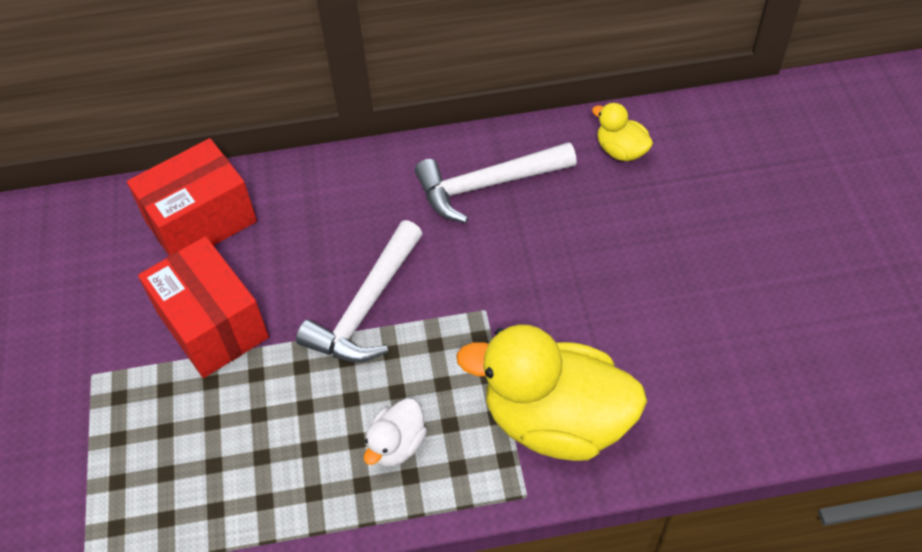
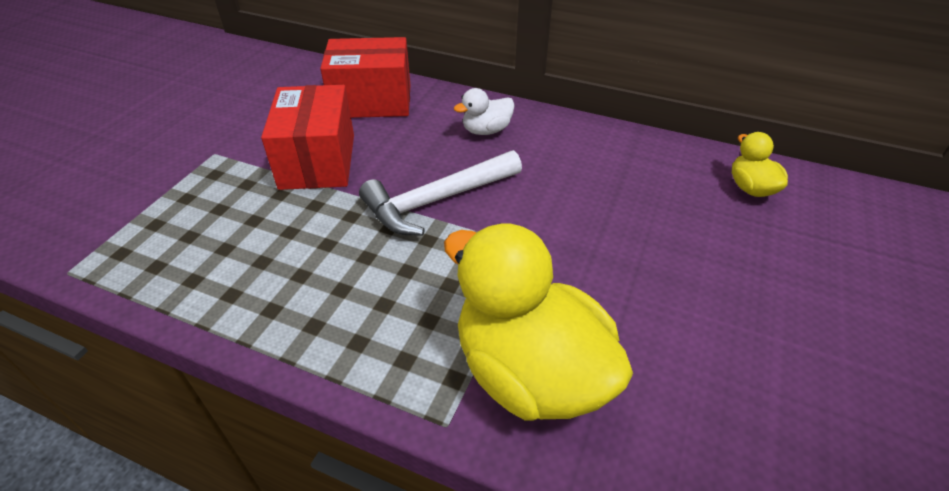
camera: 30 degrees right, 10 degrees down
white duck [364,399,427,467] -> white duck moved to [454,88,515,135]
white hammer [415,142,577,223] -> none

